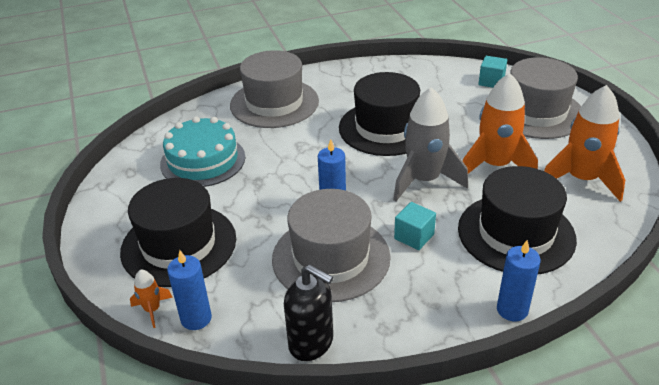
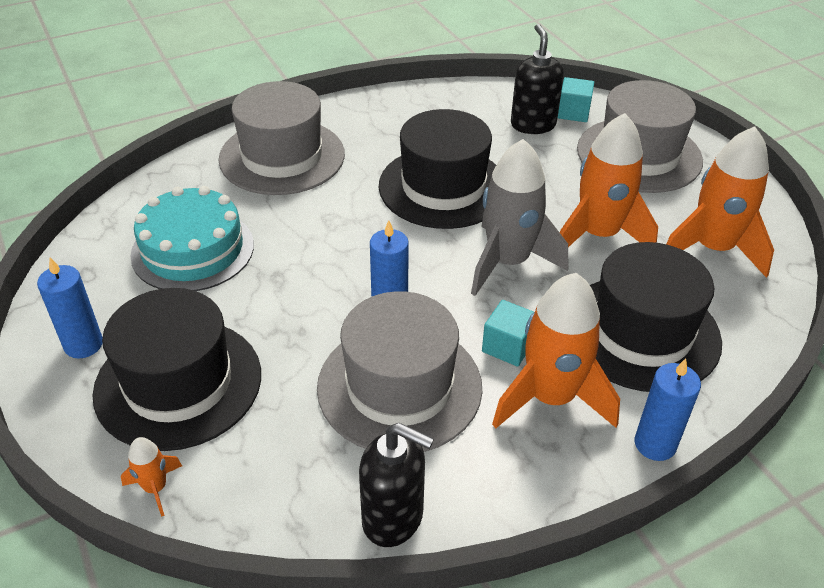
camera: 10 degrees left, 5 degrees up
blue candle [167,250,212,330] -> blue candle moved to [37,257,103,358]
none -> orange rocket [492,273,620,428]
none -> black soap dispenser [511,24,564,134]

